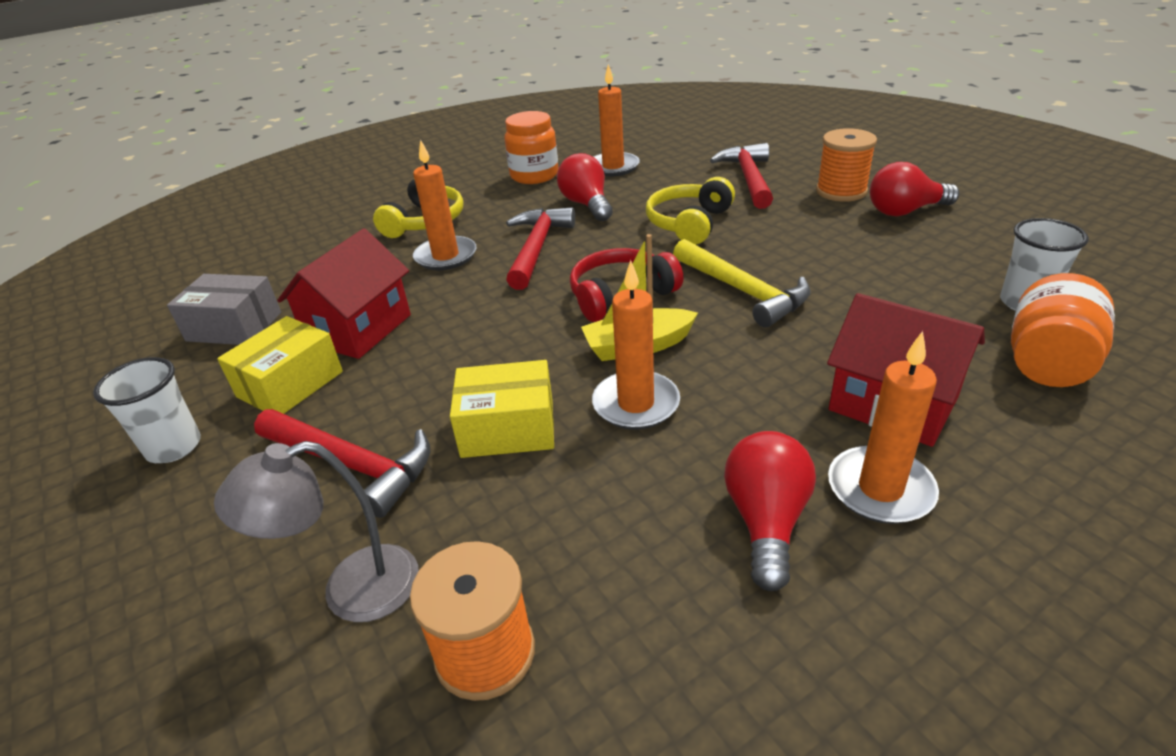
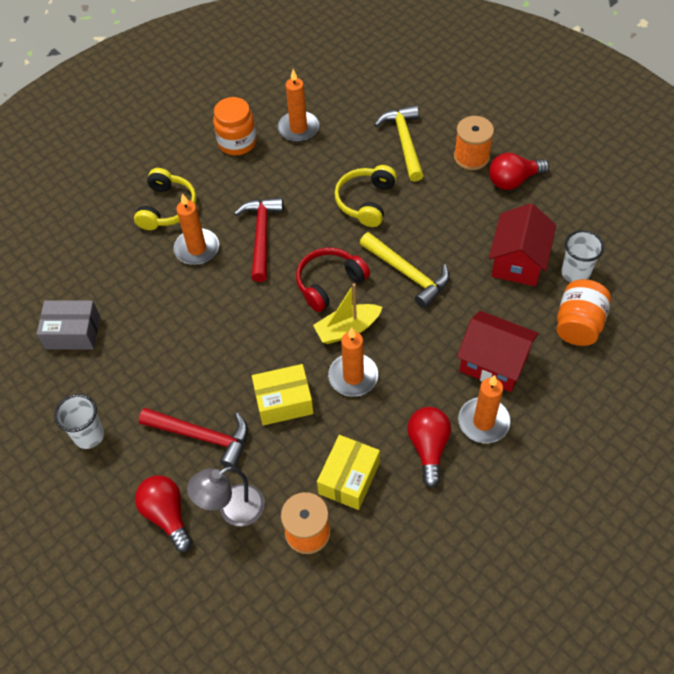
camera: 10 degrees left, 20 degrees up
yellow box [217,316,343,414] -> yellow box moved to [317,435,380,510]
red house [277,228,411,359] -> red house moved to [489,203,556,286]
red light bulb [557,153,613,221] -> red light bulb moved to [135,475,192,552]
red hammer [710,143,773,209] -> yellow hammer [374,105,424,182]

